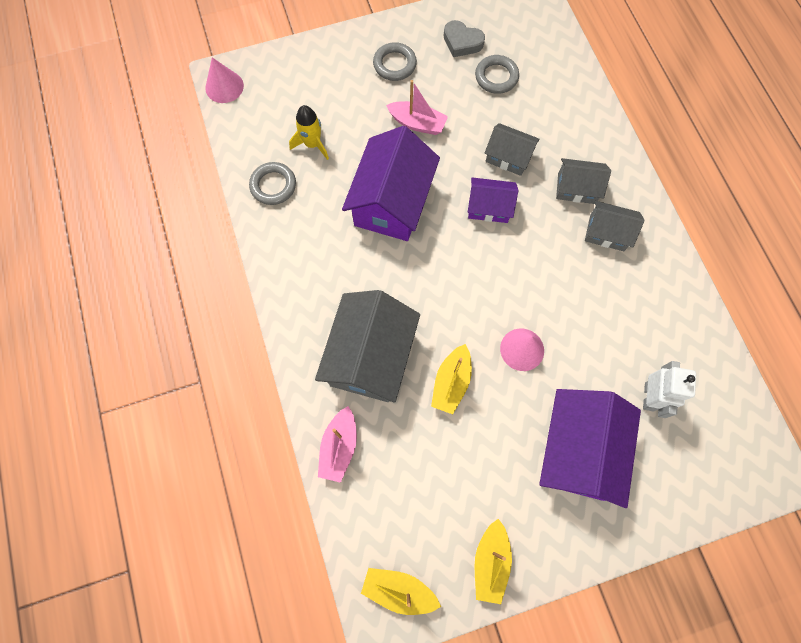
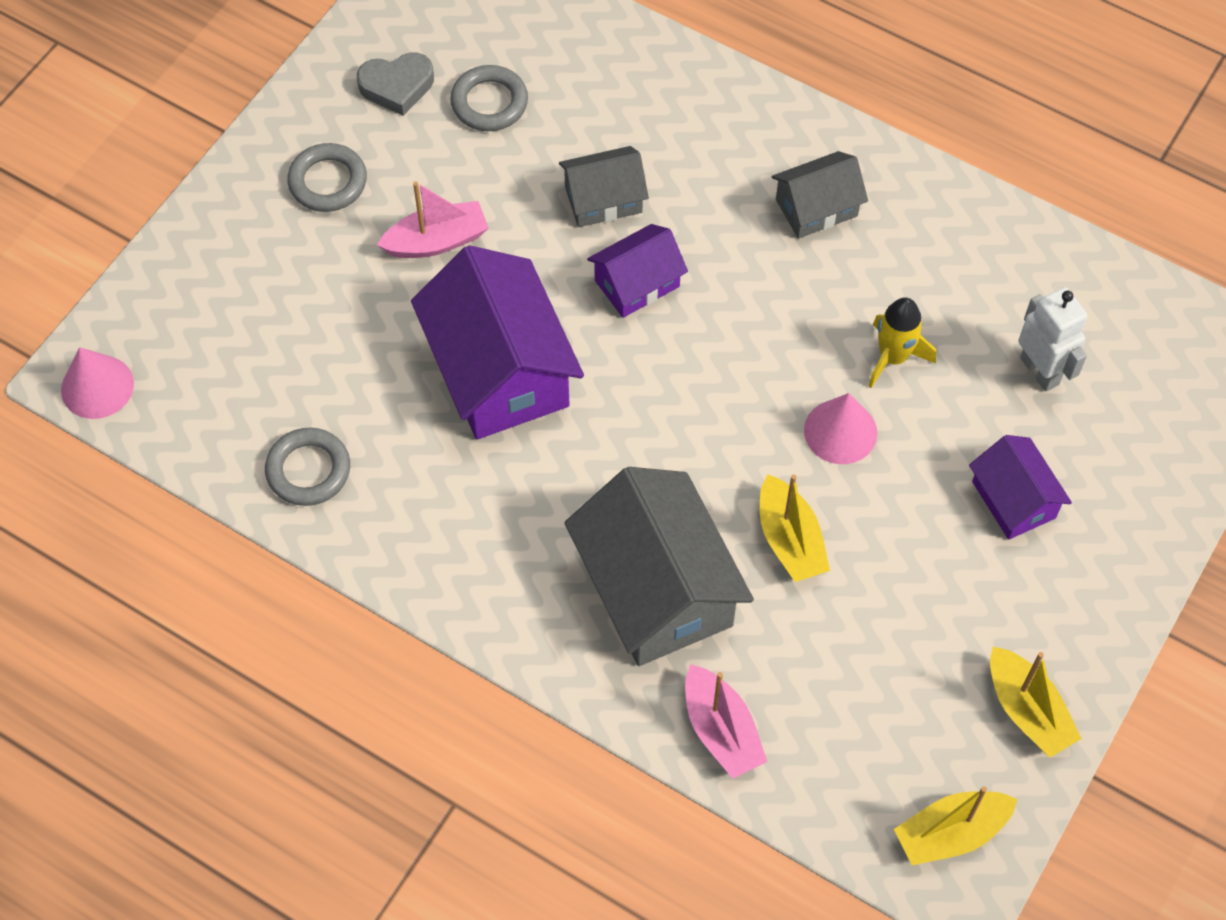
camera: 40 degrees left, 10 degrees down
yellow rocket [289,105,329,160] -> yellow rocket moved to [868,297,936,388]
purple house [539,389,641,508] -> purple house [969,435,1072,540], size x0.54
grey house [556,158,611,204] -> none

